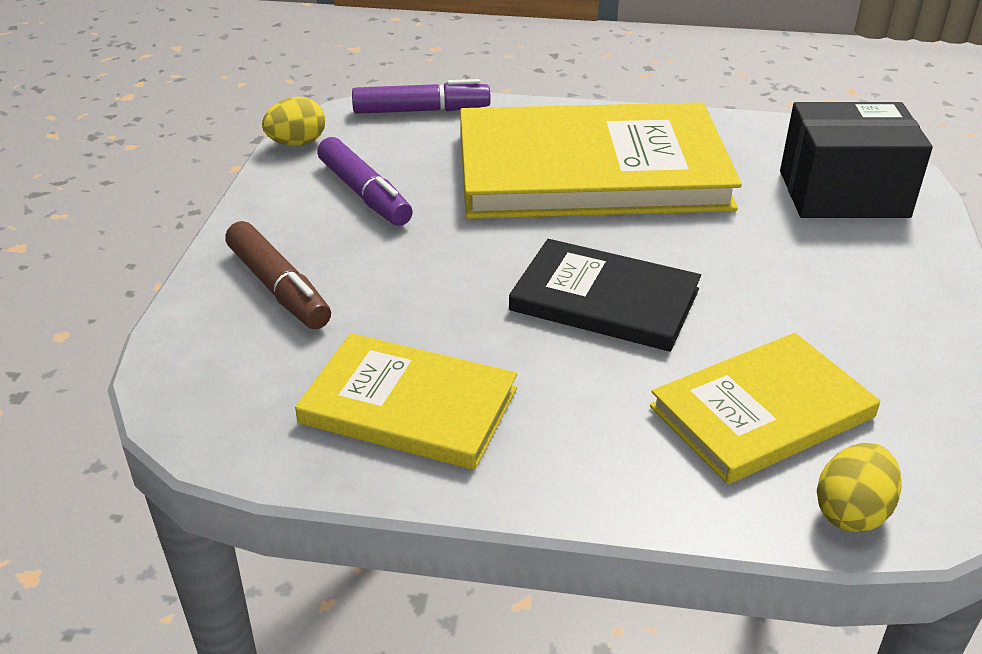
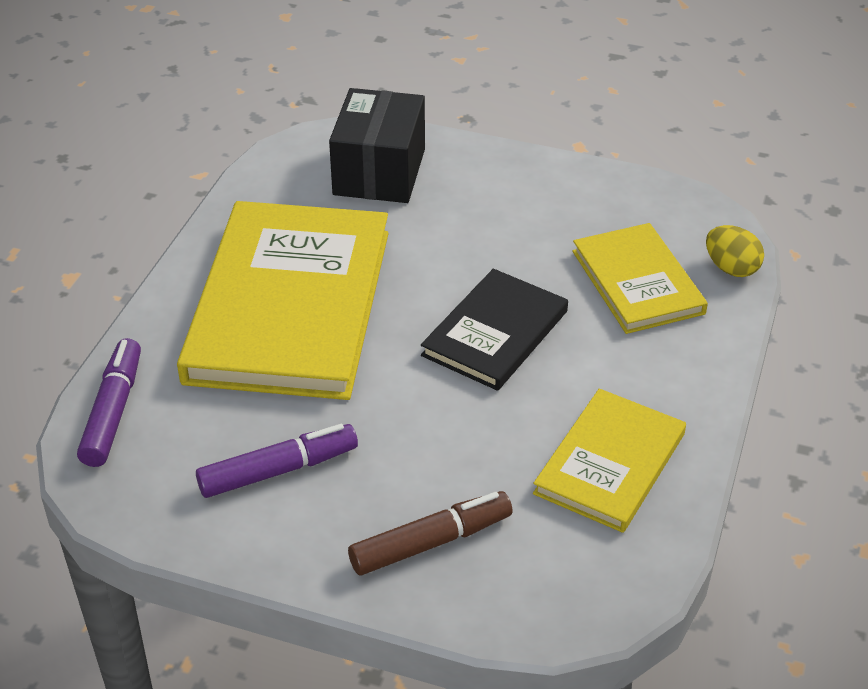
camera: 80 degrees left, 5 degrees up
yellow egg [262,97,325,146] -> none

